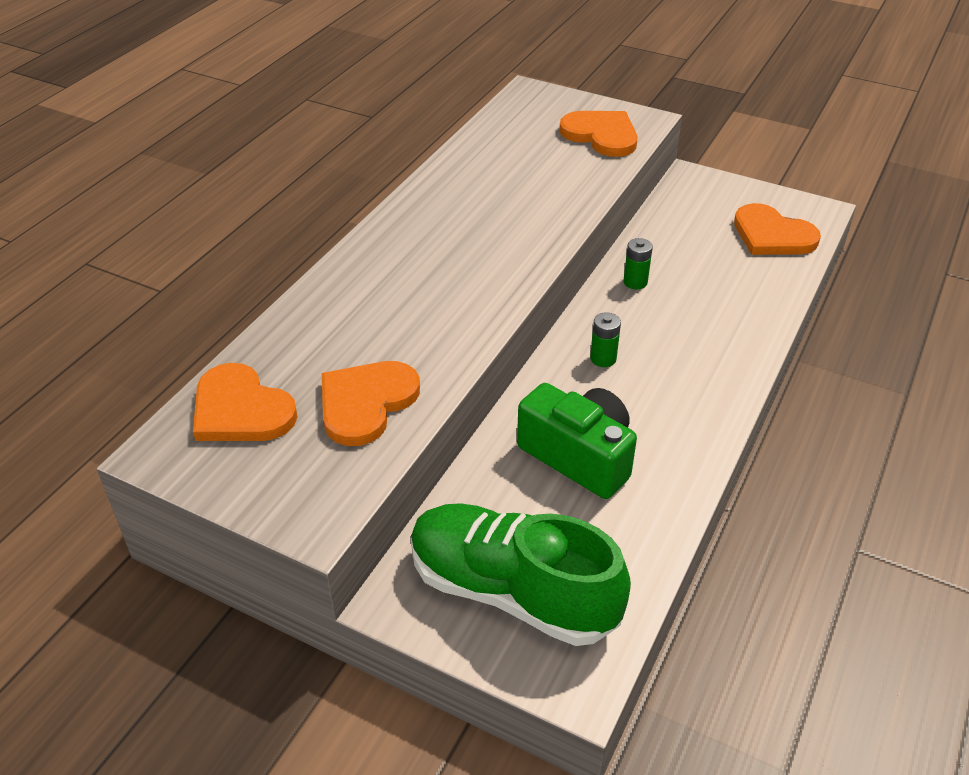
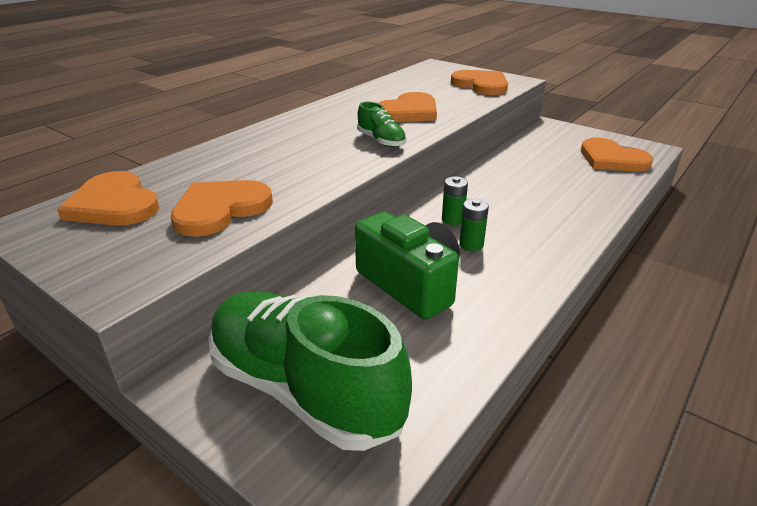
camera: 10 degrees right, 10 degrees down
green battery [623,238,653,289] -> green battery moved to [459,199,489,251]
none -> green shoe [357,102,407,148]
none -> orange heart [378,92,437,122]

